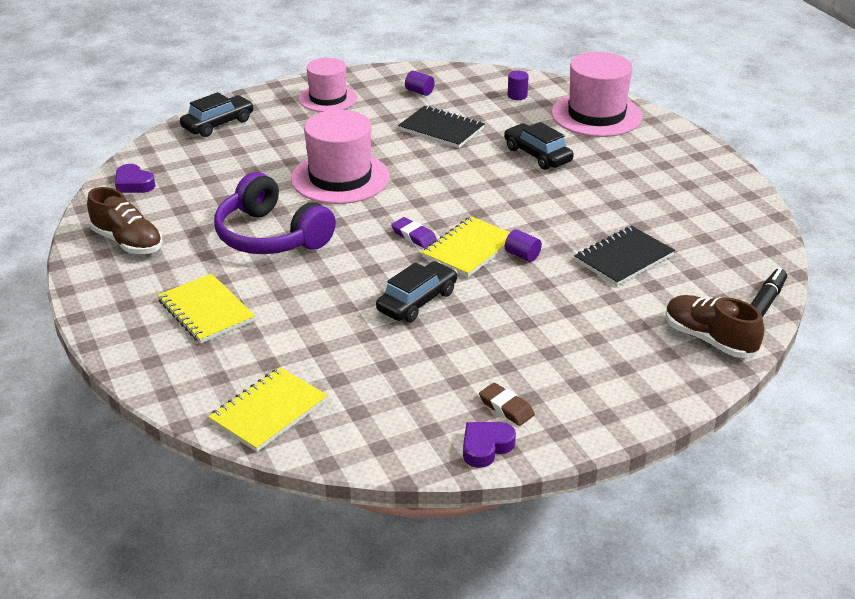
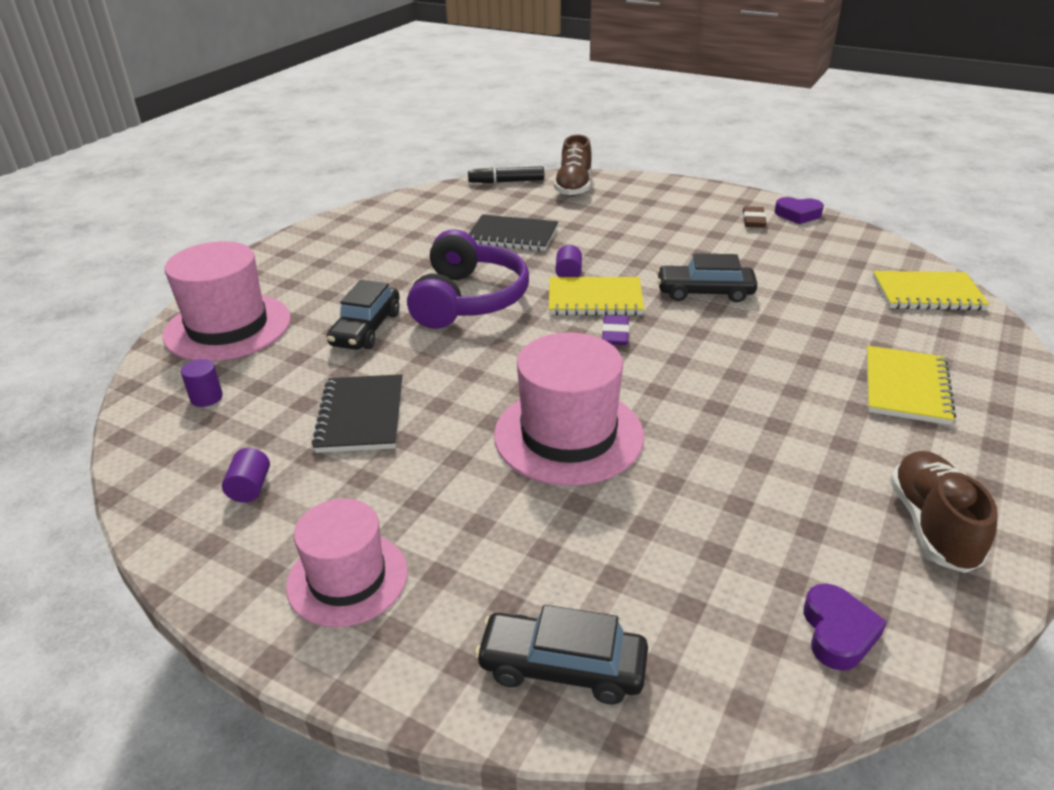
camera: 125 degrees left, 0 degrees up
purple headphones [214,172,336,254] -> purple headphones moved to [407,229,529,329]

